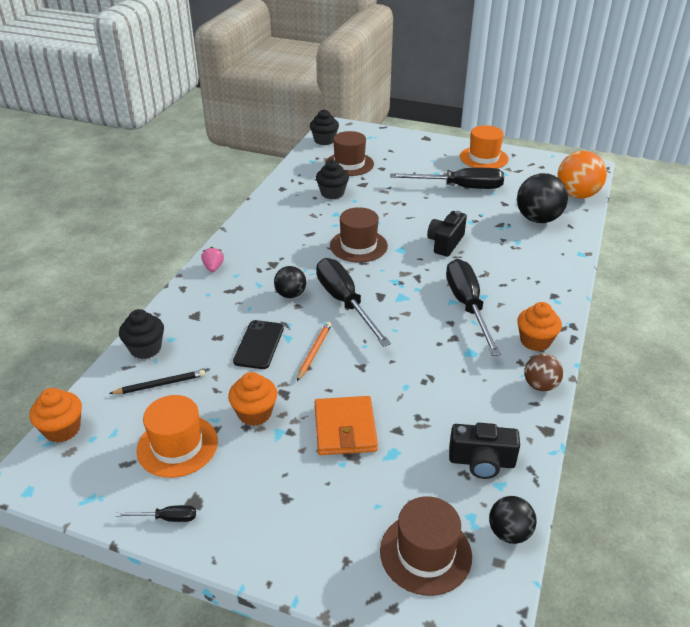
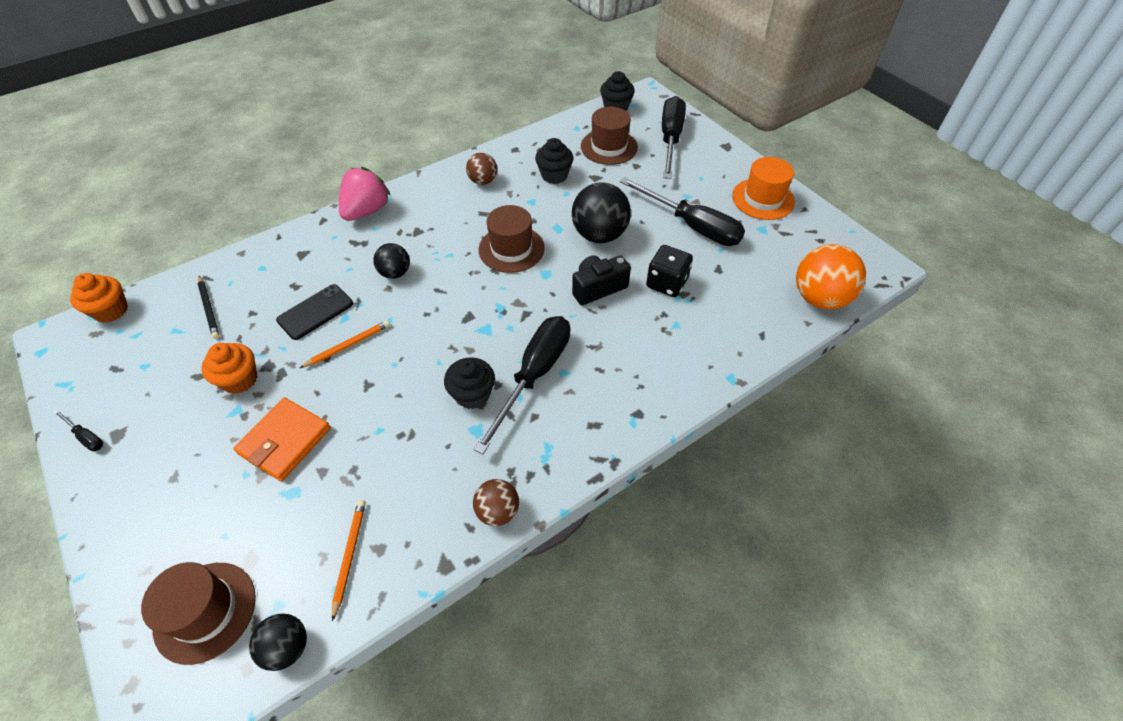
camera: 35 degrees right, 15 degrees up
black pencil [109,370,205,394] -> black pencil turned 45 degrees clockwise [197,276,219,339]
black cupcake [119,309,164,359] -> black cupcake moved to [444,357,495,409]
orange hat [136,395,218,478] -> none
pink strawberry [201,247,224,272] -> pink strawberry [339,167,391,221], size x2.02
black screwdriver [316,258,391,347] -> black screwdriver moved to [662,96,686,179]
black camera [449,423,520,479] -> orange pencil [332,500,366,621]
black ball [517,173,568,223] -> black ball moved to [572,182,631,243]
orange cupcake [517,302,562,351] -> none
none -> brown ball [466,153,497,185]
none -> black dice [646,245,693,297]

